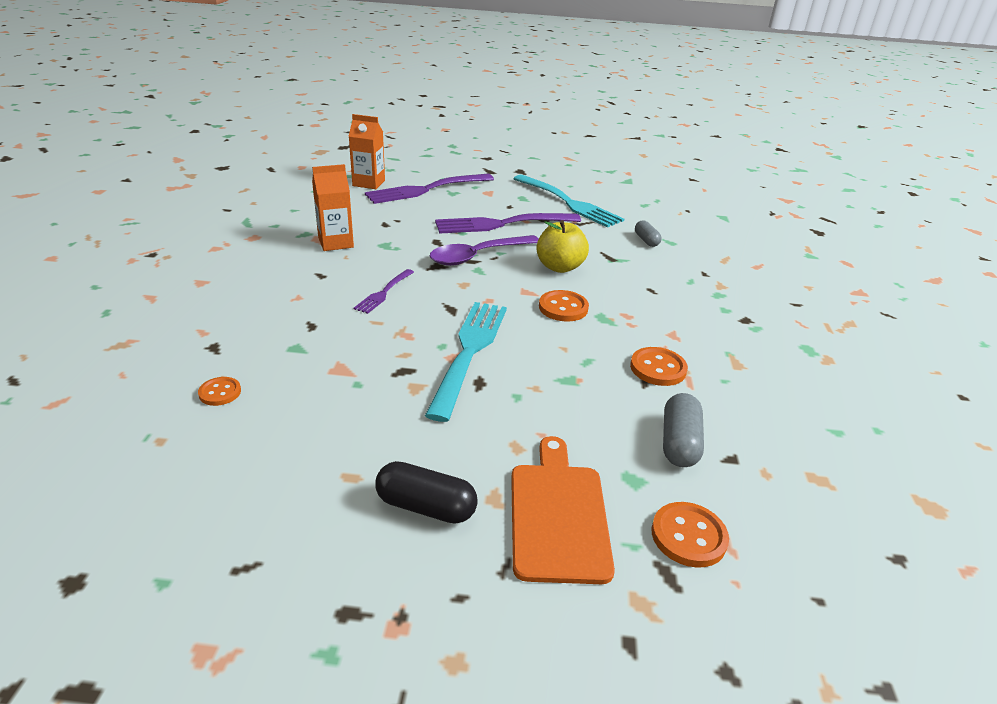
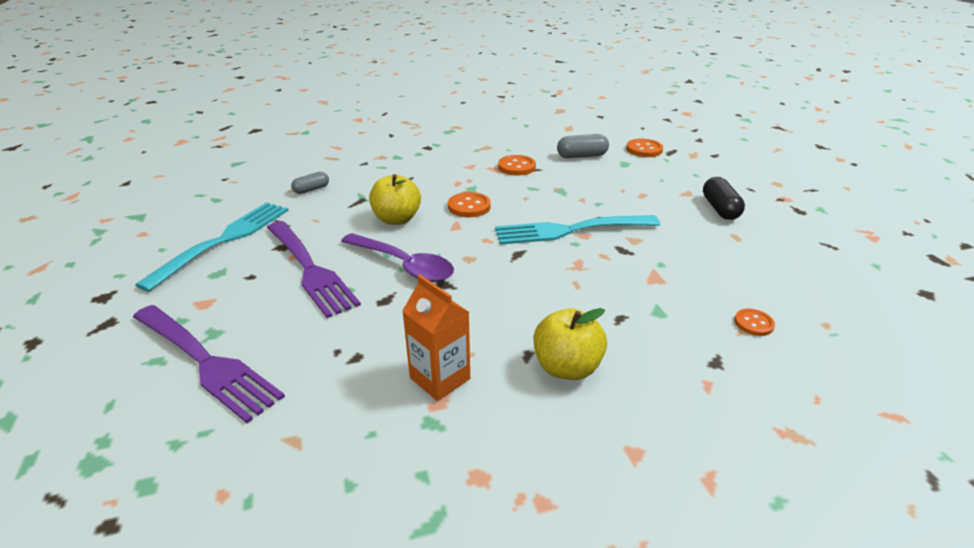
camera: 110 degrees left, 0 degrees up
orange carton [349,114,385,189] -> none
purple fork [354,269,414,314] -> none
orange cutting board [511,436,615,584] -> none
none -> yellow apple [533,308,607,380]

